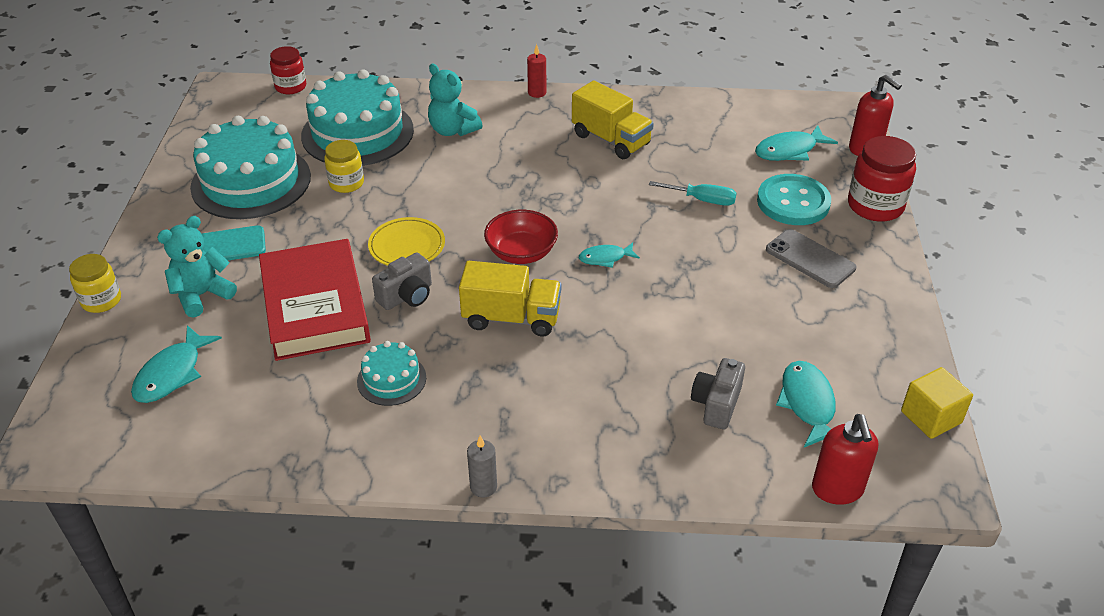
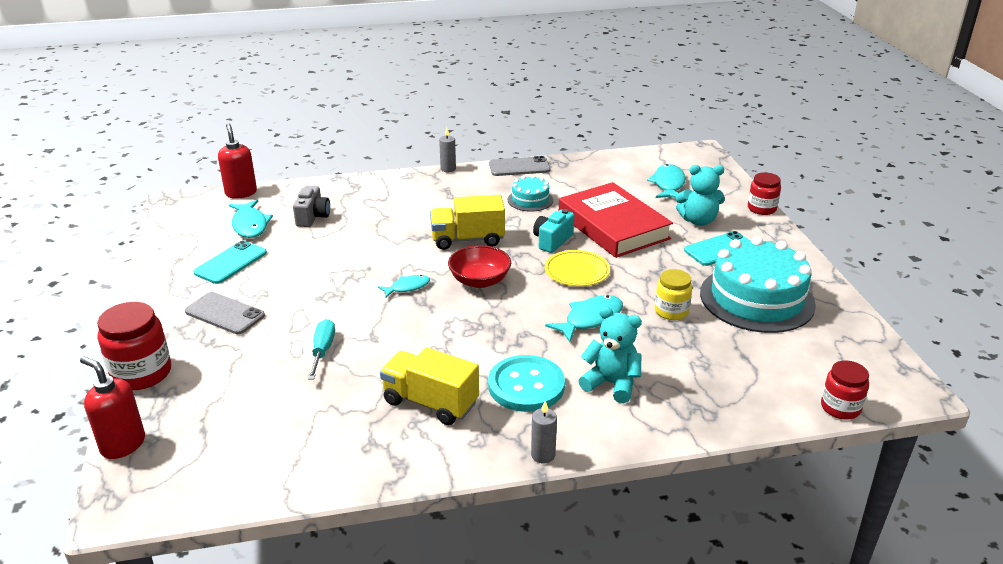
camera: 165 degrees right, 10 degrees down
yellow jar [69,254,121,313] -> red jar [748,172,781,215]
turquoise teddy bear [157,216,237,318] -> turquoise teddy bear turned 60 degrees clockwise [676,165,725,226]
turquoise cake [301,69,414,166] -> none
grey camera [372,252,432,310] -> turquoise camera [533,209,574,253]
red candle [527,44,546,98] -> grey candle [531,401,557,463]
turquoise screwdriver [649,181,736,206] -> turquoise screwdriver turned 90 degrees clockwise [308,319,335,380]
turquoise fish [755,125,838,161] -> turquoise fish moved to [545,295,623,342]
turquoise button [757,174,831,225] -> turquoise button moved to [488,355,565,412]
yellow cube [901,367,973,439] -> none
none -> turquoise phone [193,240,267,284]
none -> grey phone [489,156,550,176]

